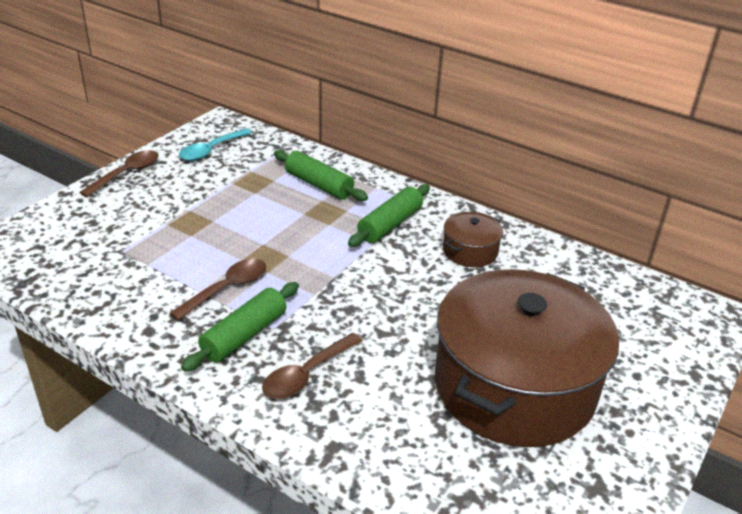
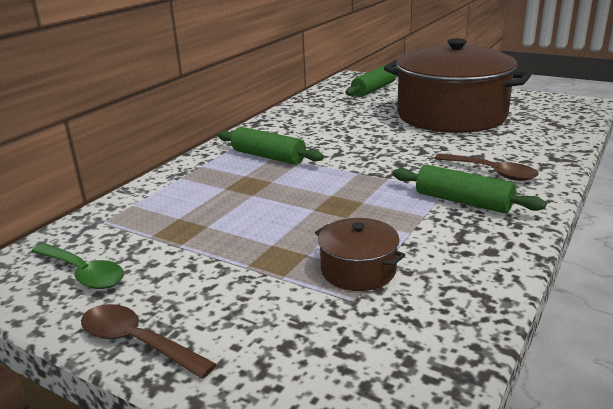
camera: 90 degrees left, 10 degrees down
brown spoon [170,258,266,321] -> none
turquoise spoon [179,128,252,161] -> green spoon [32,243,124,289]
green rolling pin [274,150,368,201] -> green rolling pin moved to [345,65,399,97]
brown pot [443,212,503,267] -> brown pot moved to [315,218,405,291]

